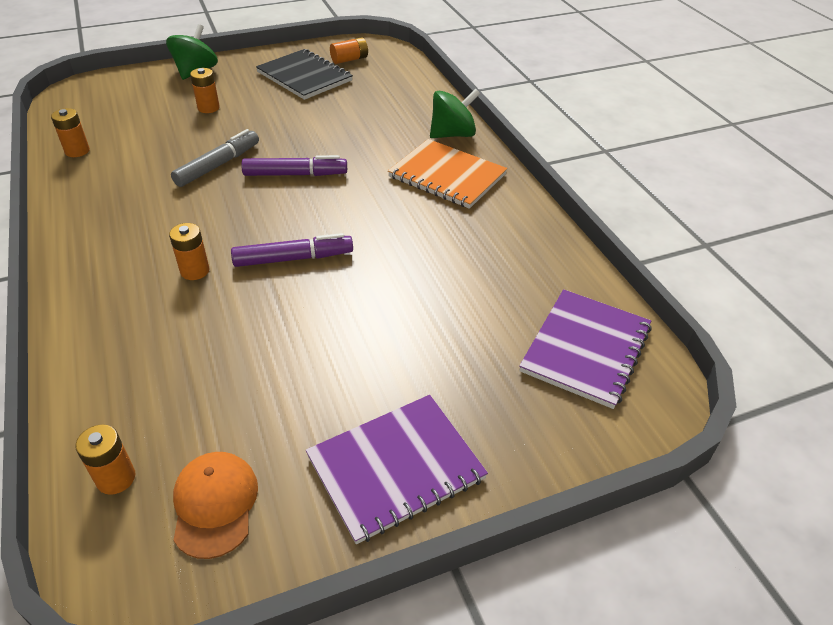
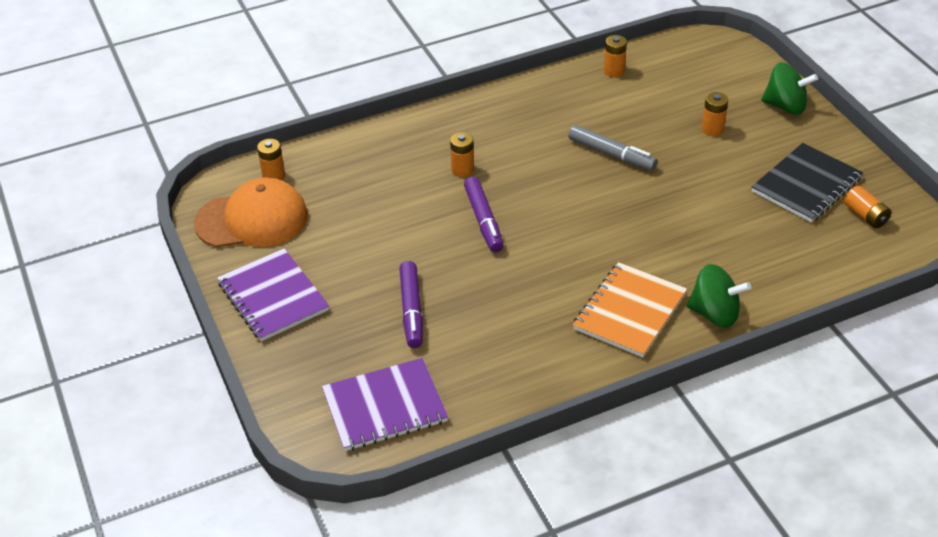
camera: 90 degrees right, 0 degrees up
orange cap [173,452,258,559] -> orange cap [194,177,308,247], size x1.64
purple marker [241,155,347,176] -> purple marker moved to [399,261,423,348]
green spinning top [430,89,480,138] -> green spinning top turned 45 degrees counterclockwise [687,264,751,328]
purple notebook [519,289,652,409] -> purple notebook turned 45 degrees counterclockwise [322,358,448,451]

